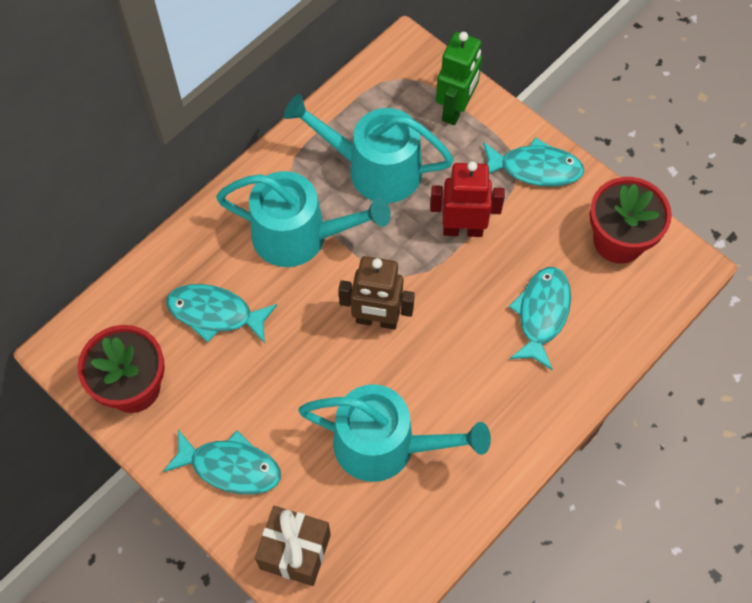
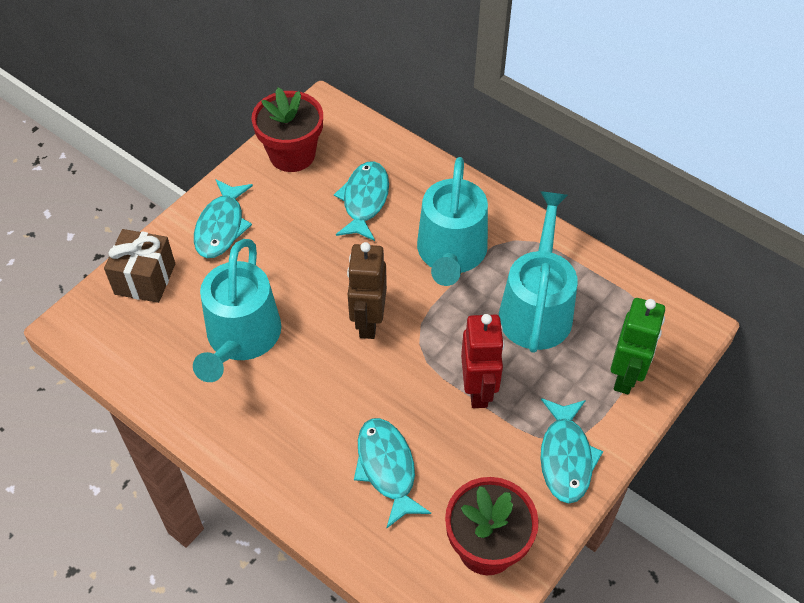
camera: 85 degrees right, 10 degrees down
green robot [436,32,482,125] -> green robot turned 90 degrees counterclockwise [611,298,665,394]
turquoise fish [509,267,571,370] -> turquoise fish turned 120 degrees counterclockwise [354,418,431,528]

